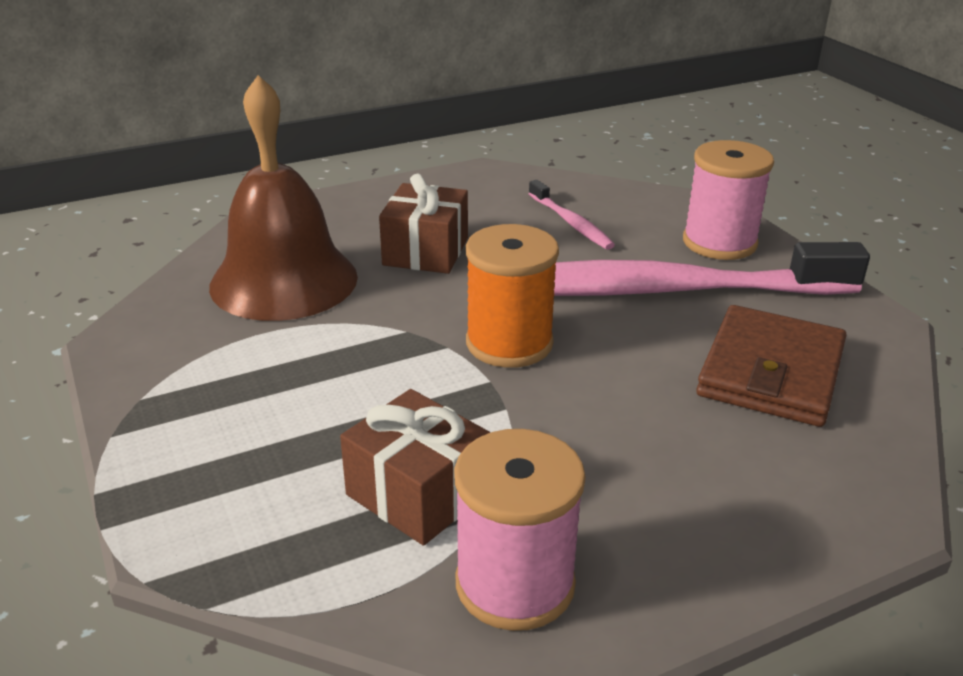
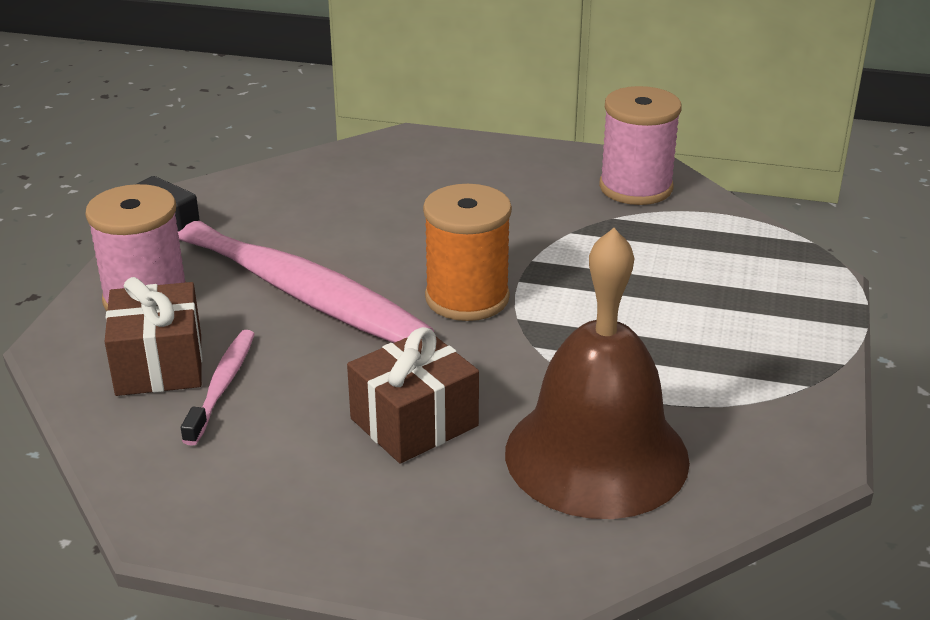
camera: 140 degrees left, 0 degrees up
brown gift [340,389,491,546] -> brown gift moved to [105,277,202,396]
brown wallet [696,305,846,427] -> none

